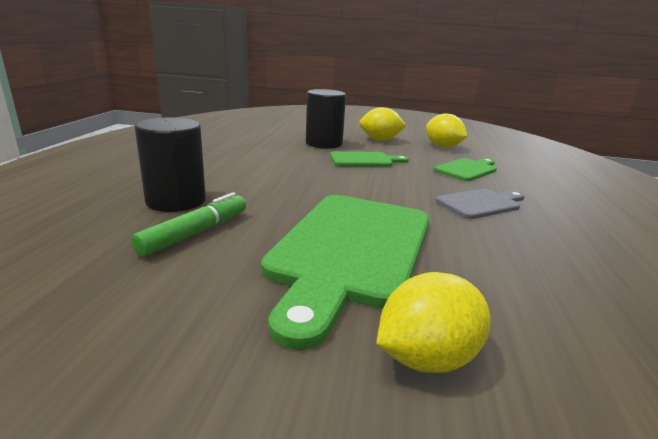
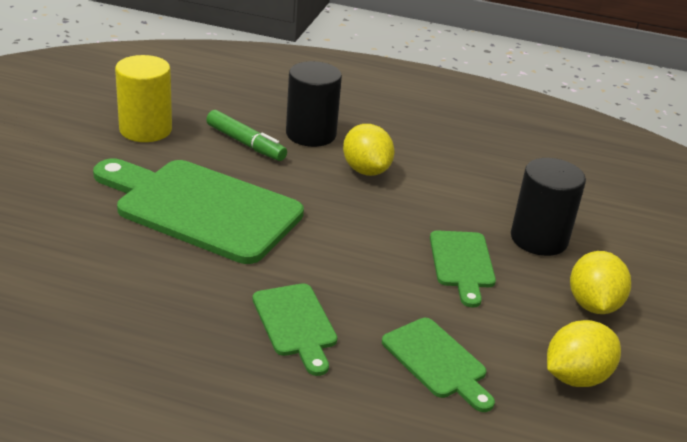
camera: 95 degrees right, 10 degrees up
yellow lemon [376,272,490,373] -> yellow lemon moved to [343,124,394,176]
grey cutting board [436,189,525,219] -> green cutting board [253,283,337,376]
none -> yellow cylinder [115,55,172,142]

